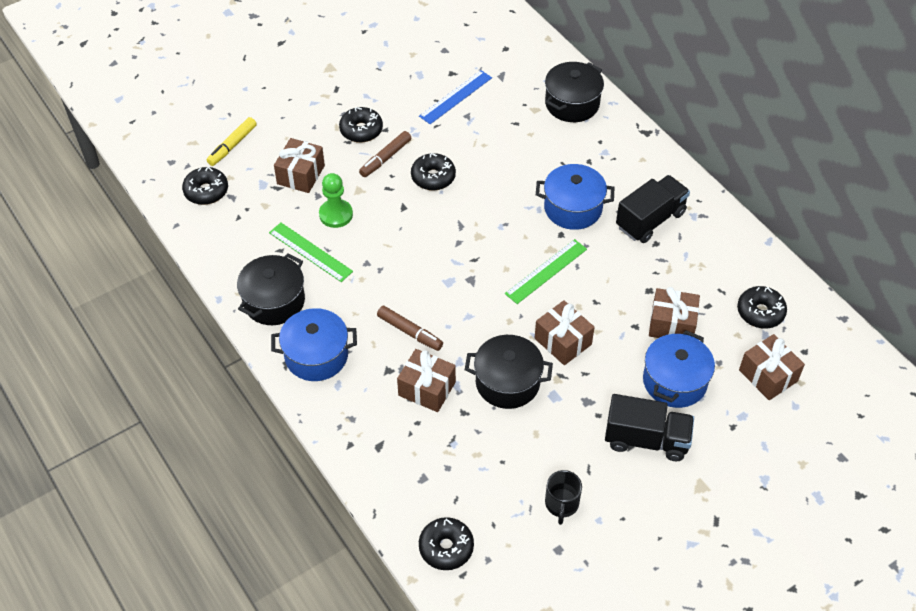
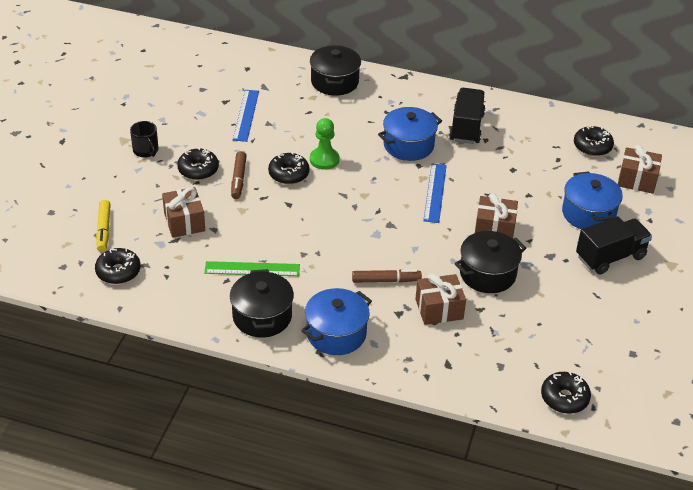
camera: 40 degrees left, 10 degrees down
green pawn [319,173,353,228] -> green pawn moved to [310,118,339,170]
green ruler [505,239,587,304] -> blue ruler [423,163,447,223]
black mug [545,470,582,525] -> black mug moved to [130,121,159,158]
brown gift [649,287,700,338] -> none

